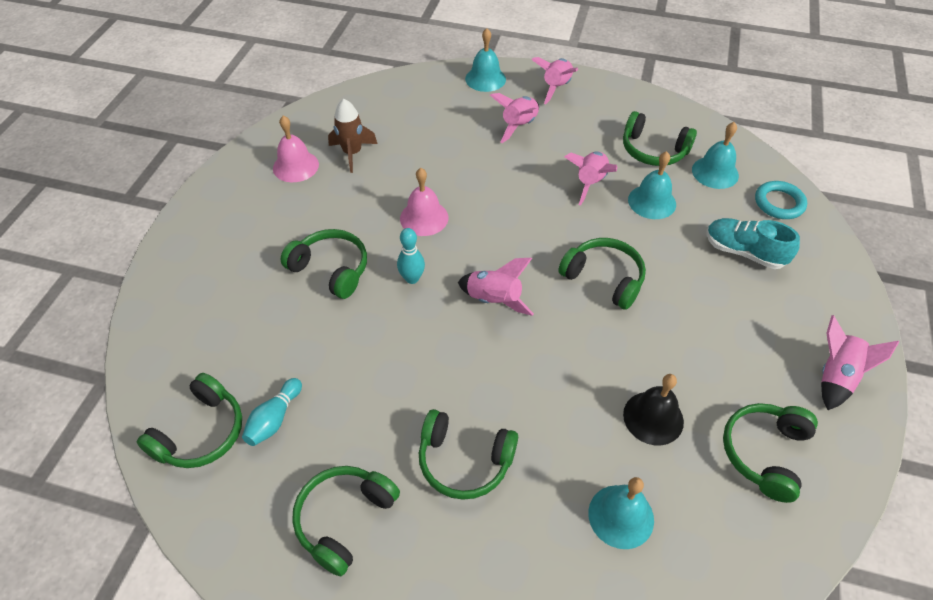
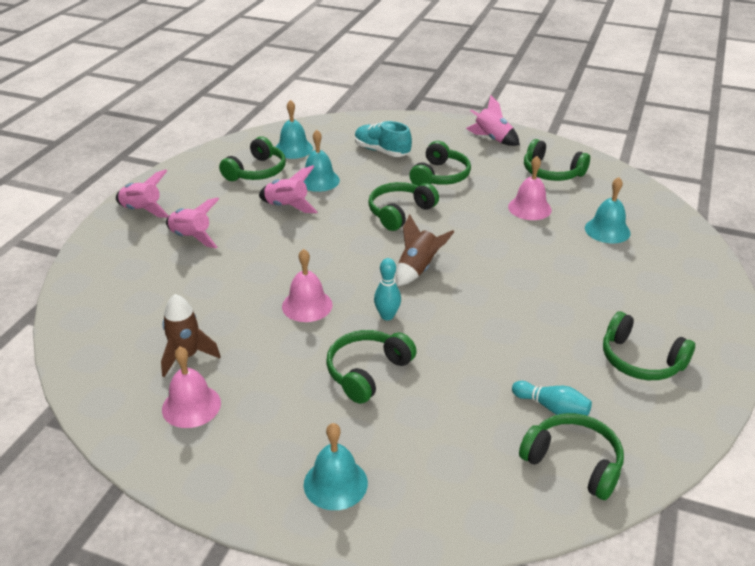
camera: 85 degrees left, 15 degrees down
green headphones [419,409,518,500] -> green headphones moved to [409,141,471,186]
pink rocket [458,258,534,316] -> brown rocket [396,214,454,286]
turquoise bell [465,28,506,92] -> turquoise bell moved to [304,423,368,510]
black bell [623,374,684,445] -> pink bell [508,156,552,220]
turquoise shoe [706,218,800,269] -> turquoise shoe turned 90 degrees clockwise [355,121,412,157]
turquoise ring [755,181,807,219] -> none

